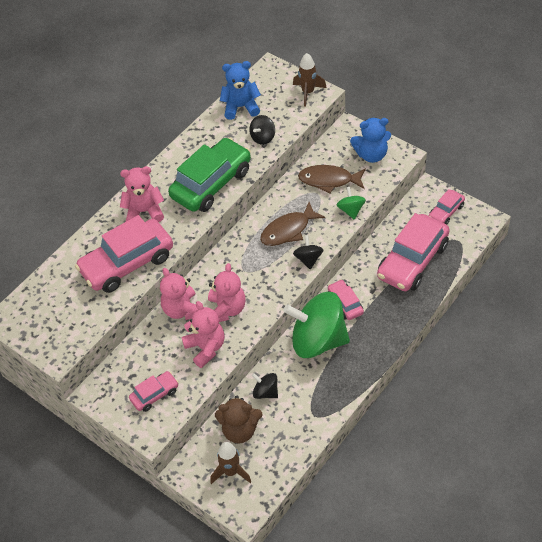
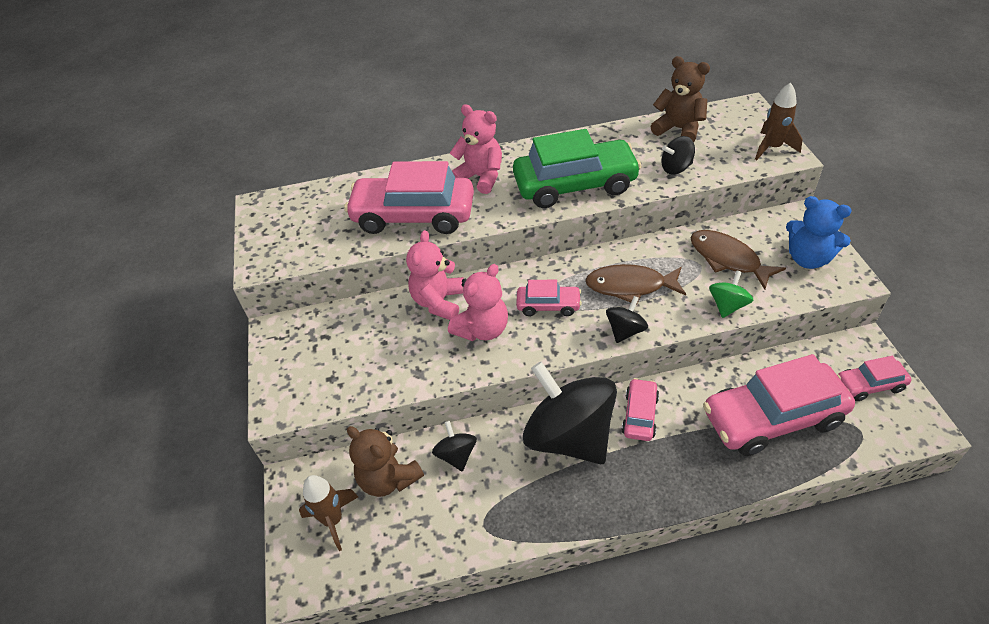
camera: 40 degrees right, 5 degrees down
pink car [129,371,179,412] -> pink car moved to [516,280,582,316]
pink teddy bear [182,301,225,368] -> none
blue teddy bear [220,61,261,120] -> brown teddy bear [650,56,710,142]
green spinning top [283,292,350,358] -> black spinning top [523,362,617,464]

